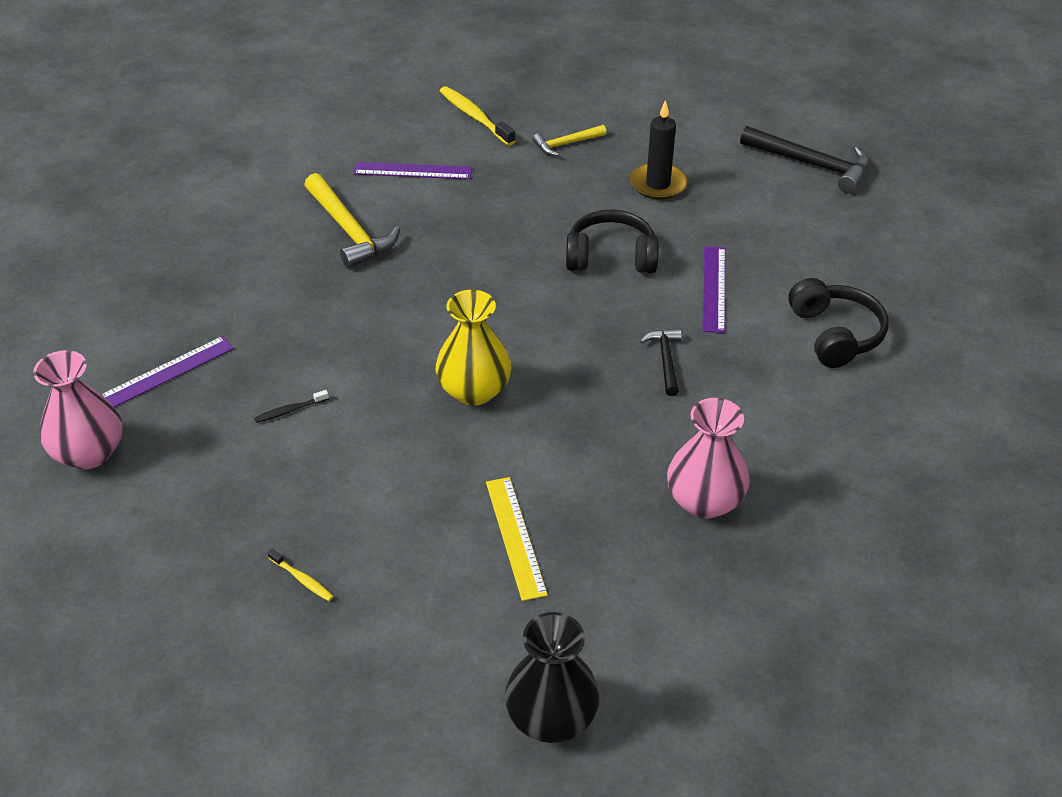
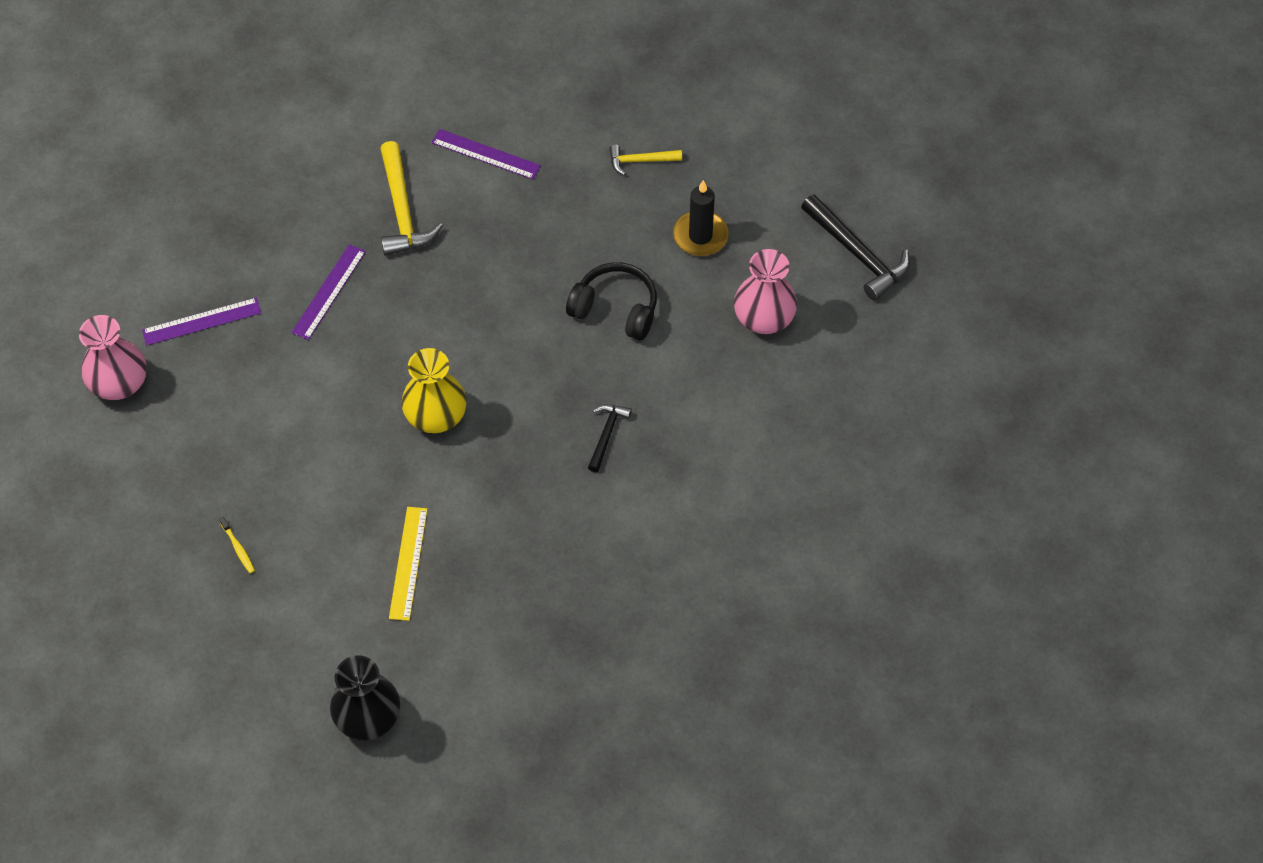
camera: 20 degrees right, 15 degrees up
black toothbrush [254,390,329,423] -> none
yellow toothbrush [440,86,516,146] -> none
pink vase [667,398,750,519] -> pink vase moved to [734,249,797,334]
purple ruler [702,246,725,333] -> purple ruler moved to [291,244,366,340]
black headphones [788,278,889,368] -> none

